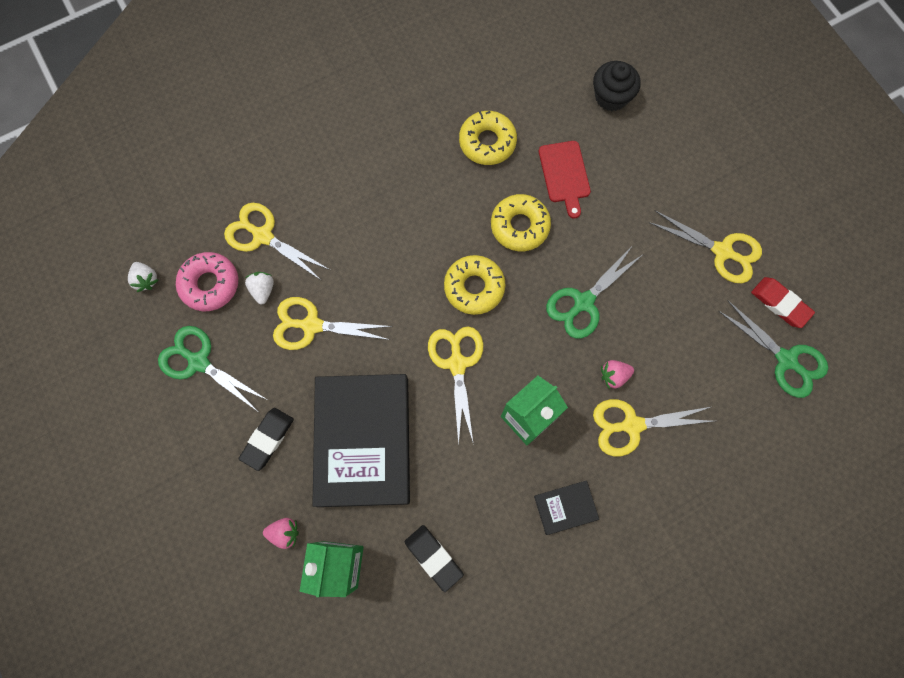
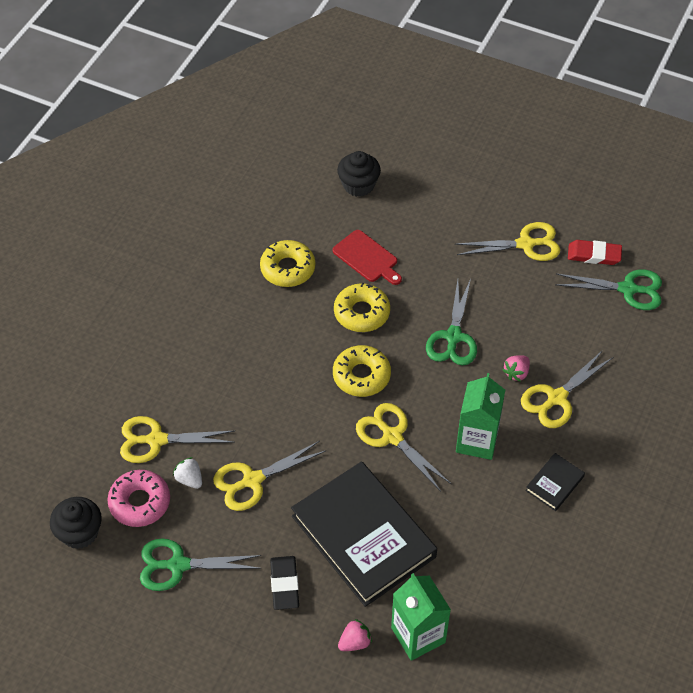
camera: 35 degrees left, 20 degrees down
white strawberry [128,262,158,292] -> black cupcake [50,497,102,549]
black eraser [405,525,464,592] -> none

